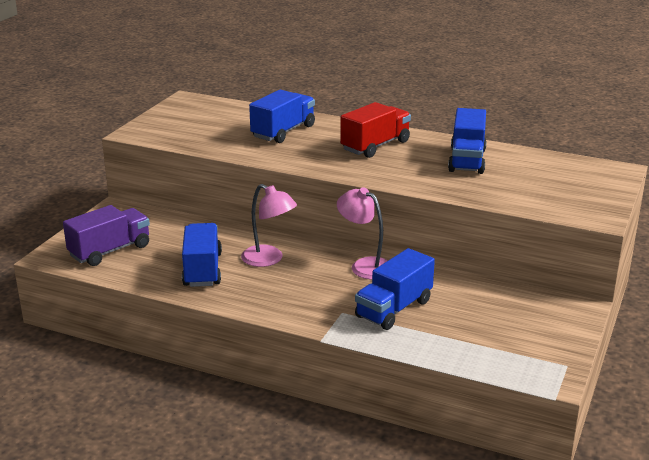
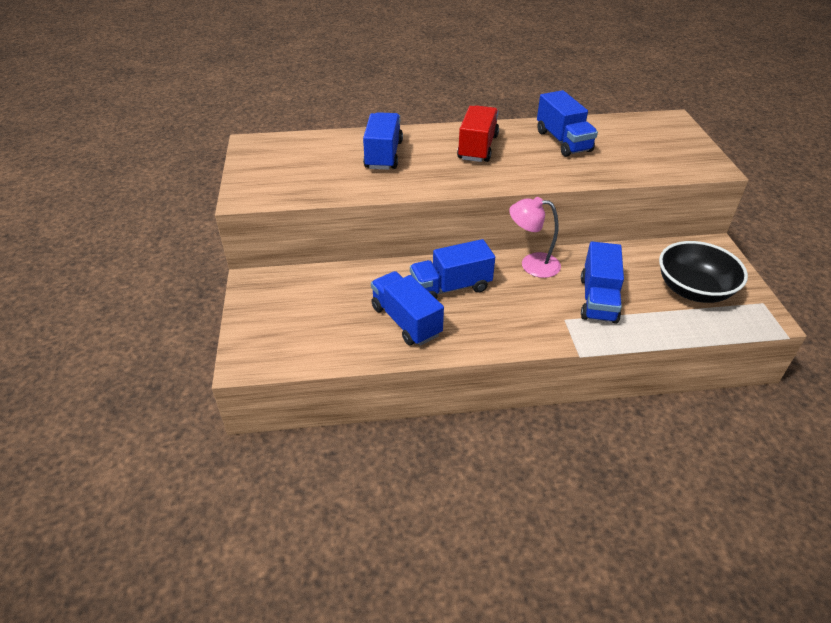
camera: 30 degrees left, 15 degrees up
purple truck [63,205,150,266] -> none
pink lamp [241,184,297,267] -> blue truck [410,239,495,299]
none -> black bowl [659,241,748,303]

